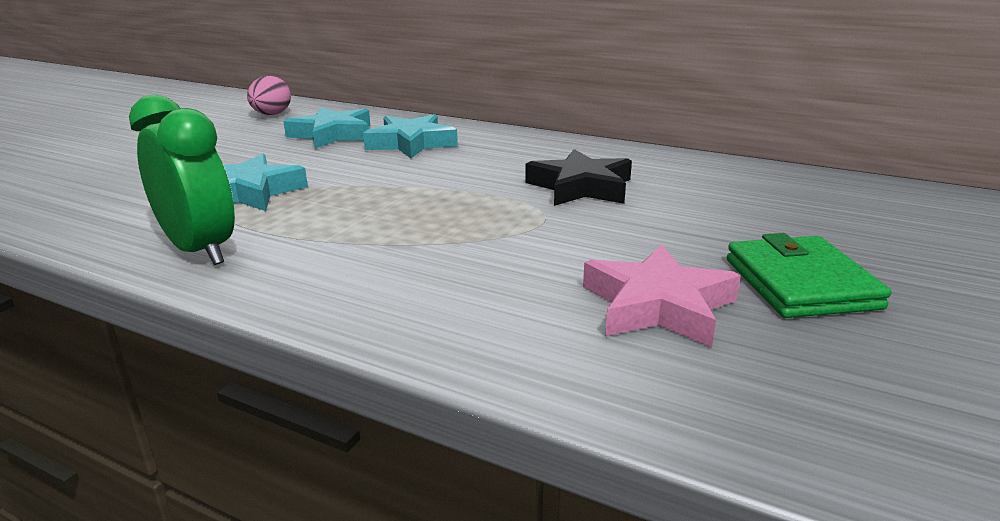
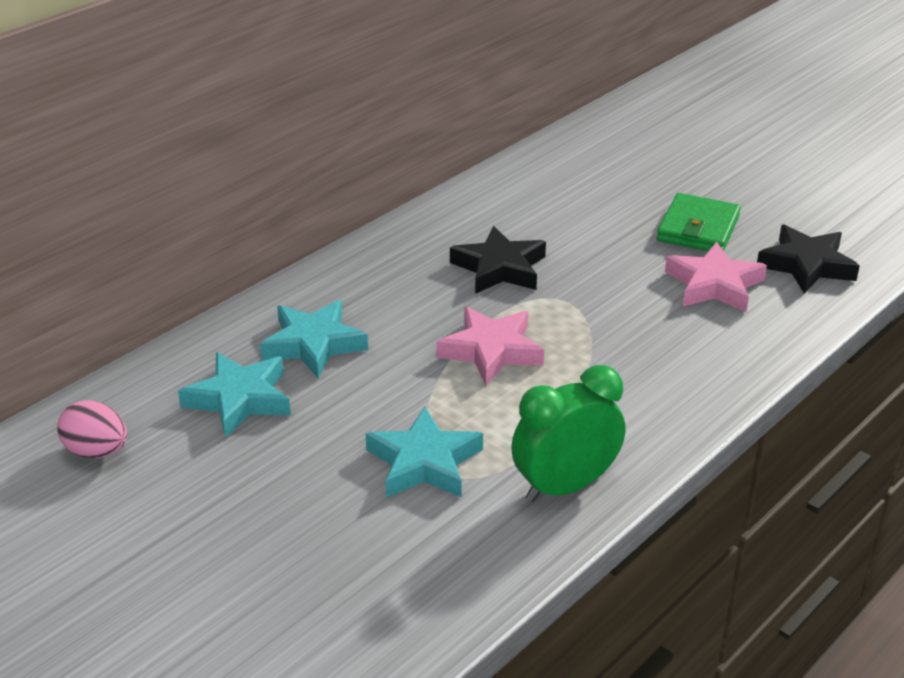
camera: 75 degrees left, 10 degrees up
green wallet [727,233,891,318] -> green wallet turned 75 degrees counterclockwise [657,193,741,251]
none -> pink star [437,307,544,385]
none -> black star [757,224,860,293]

